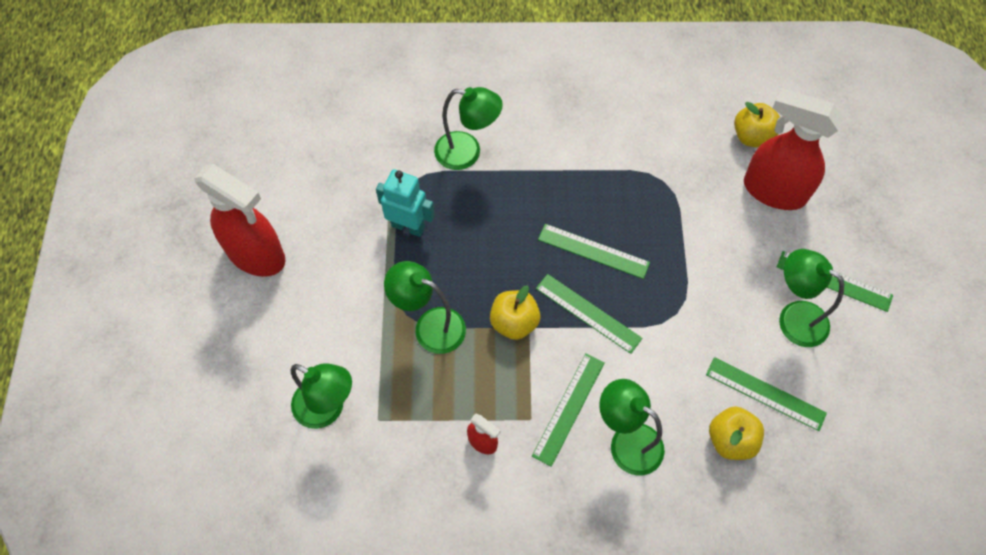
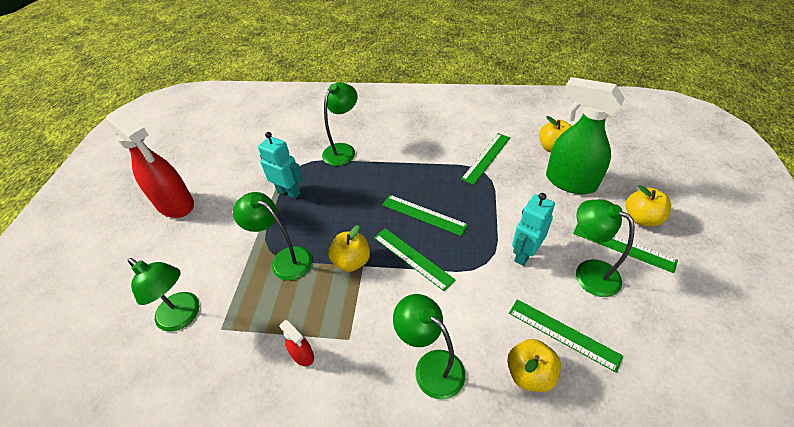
camera: 10 degrees right, 15 degrees down
green lamp [434,87,503,170] -> green lamp turned 75 degrees counterclockwise [322,82,358,166]
green ruler [532,353,605,467] -> green ruler moved to [461,133,510,185]
red spray bottle [744,88,843,210] -> green spray bottle [546,77,625,194]
none -> turquoise robot [512,193,555,266]
none -> yellow apple [626,185,671,226]

